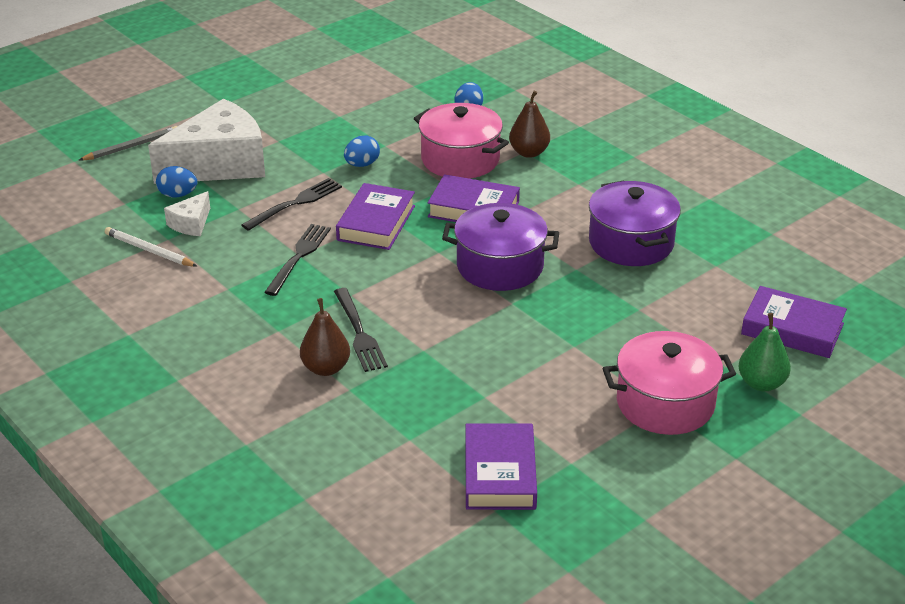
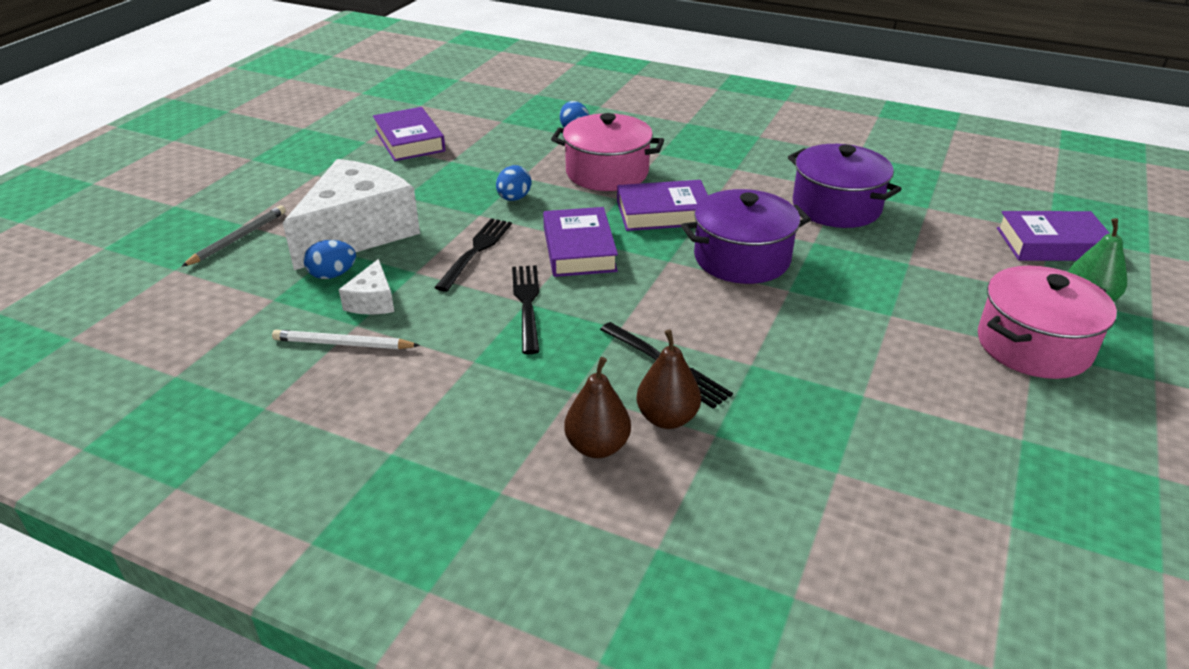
camera: 25 degrees left, 0 degrees up
purple book [465,423,537,510] -> purple book moved to [373,107,446,161]
brown pear [509,91,550,158] -> brown pear moved to [564,357,631,458]

